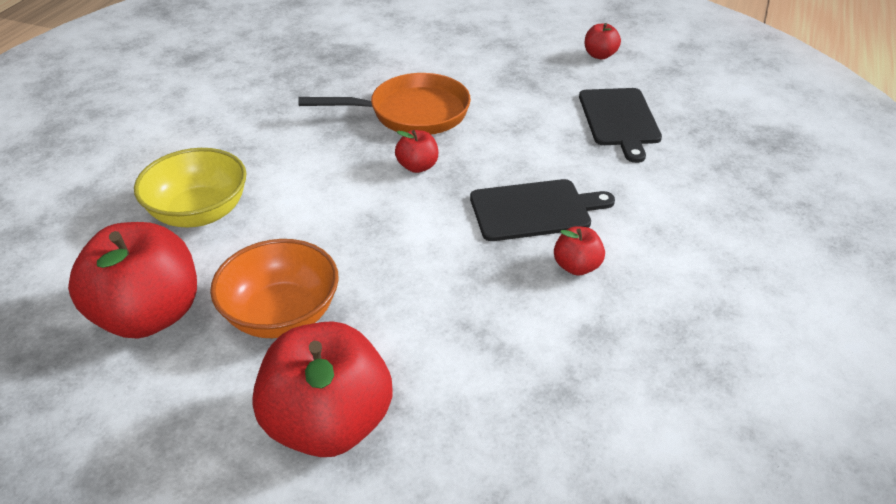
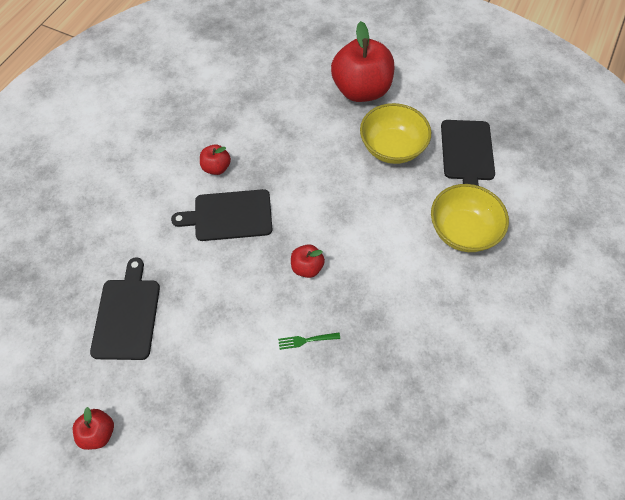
camera: 175 degrees left, 20 degrees up
red apple [68,222,197,339] -> black cutting board [441,120,495,186]
orange bowl [210,239,339,338] -> yellow bowl [360,103,431,164]
orange pan [298,73,471,135] -> green fork [278,332,340,350]

